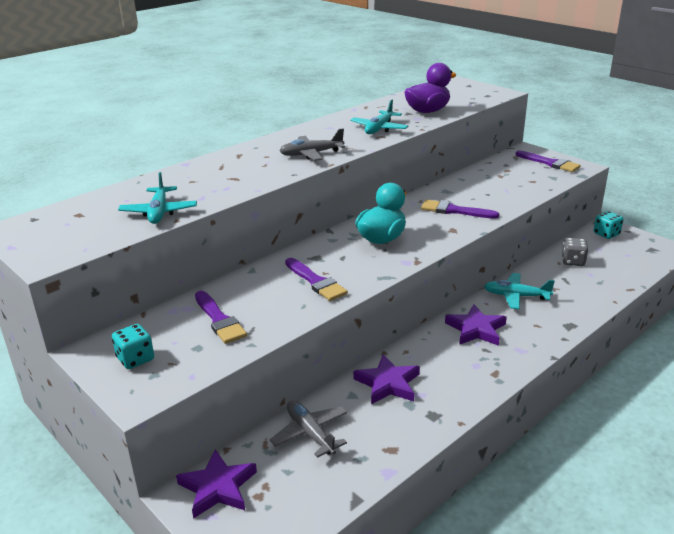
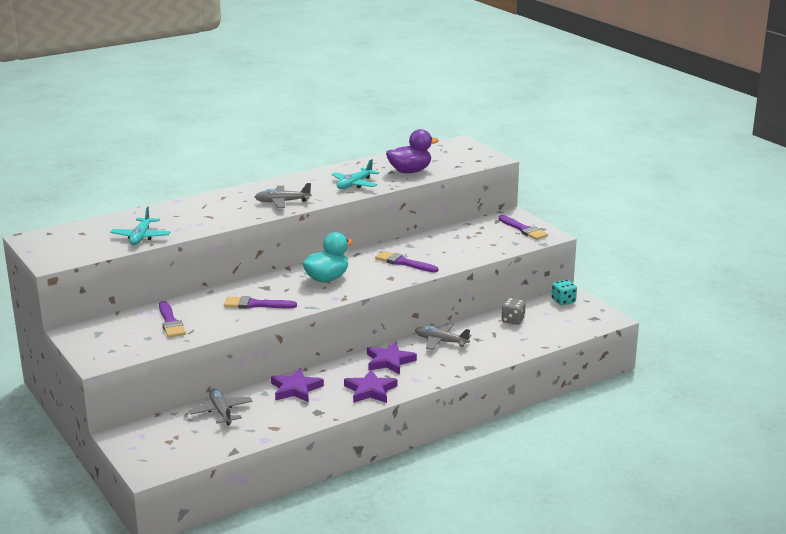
camera: 10 degrees right, 5 degrees down
turquoise dice [112,324,154,369] -> none
purple star [176,449,257,519] -> purple star moved to [344,370,398,403]
purple brush [285,258,348,301] -> purple brush turned 120 degrees clockwise [224,296,297,309]
turquoise plane [484,273,555,309] -> grey plane [415,323,471,350]

